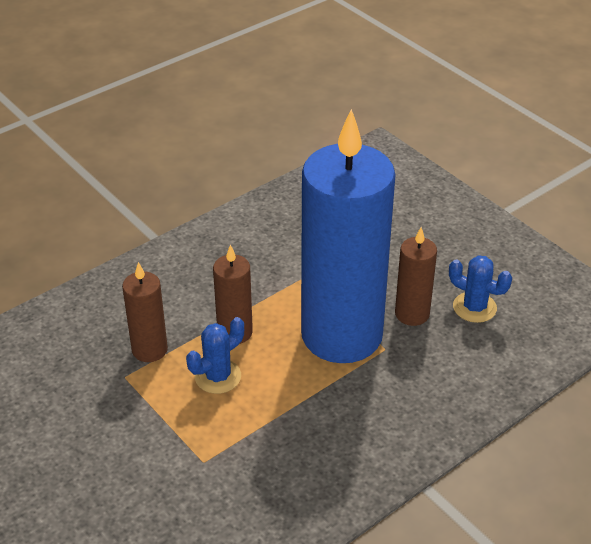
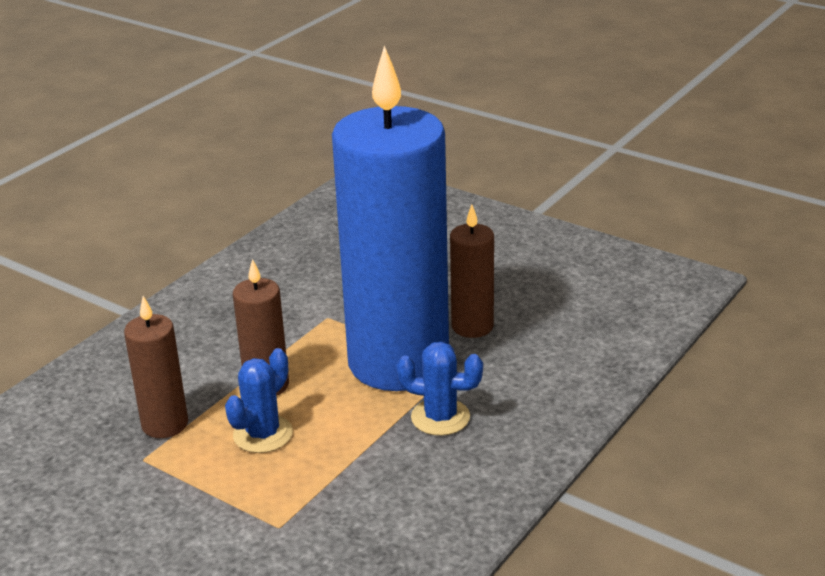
camera: 15 degrees left, 10 degrees down
blue cactus [449,255,512,323] -> blue cactus moved to [396,342,483,436]

